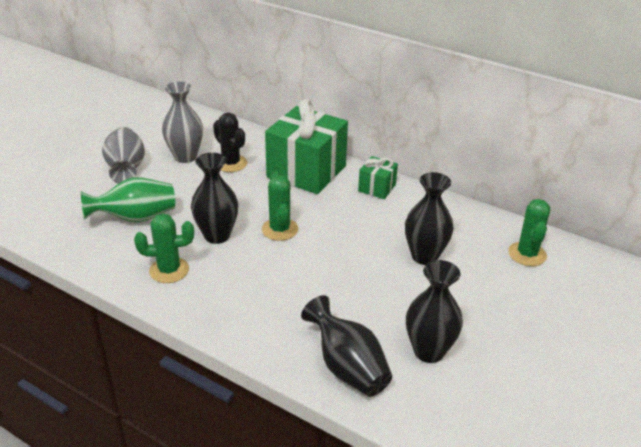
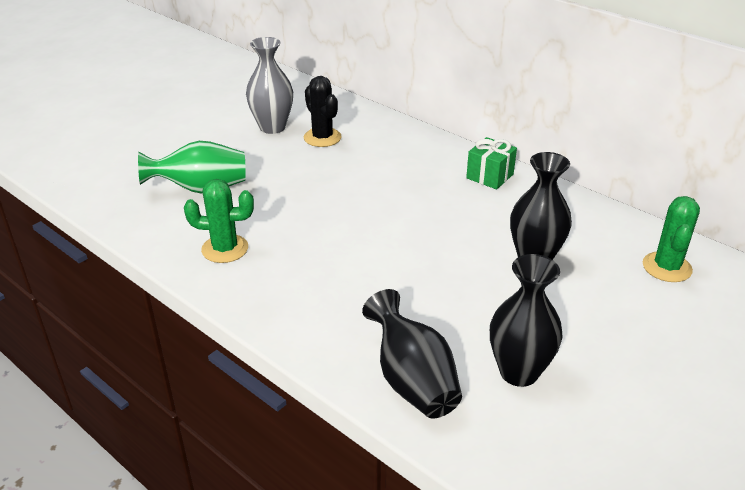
camera: 10 degrees right, 0 degrees up
grey vase [102,127,145,184] -> none
black vase [191,153,238,244] -> none
green cactus [262,171,298,241] -> none
green gift [265,99,348,194] -> none

